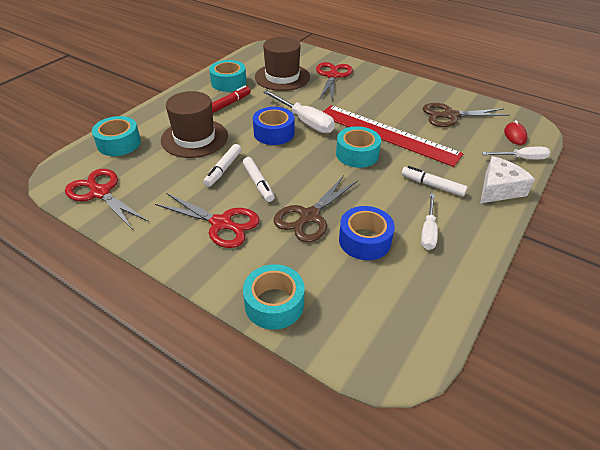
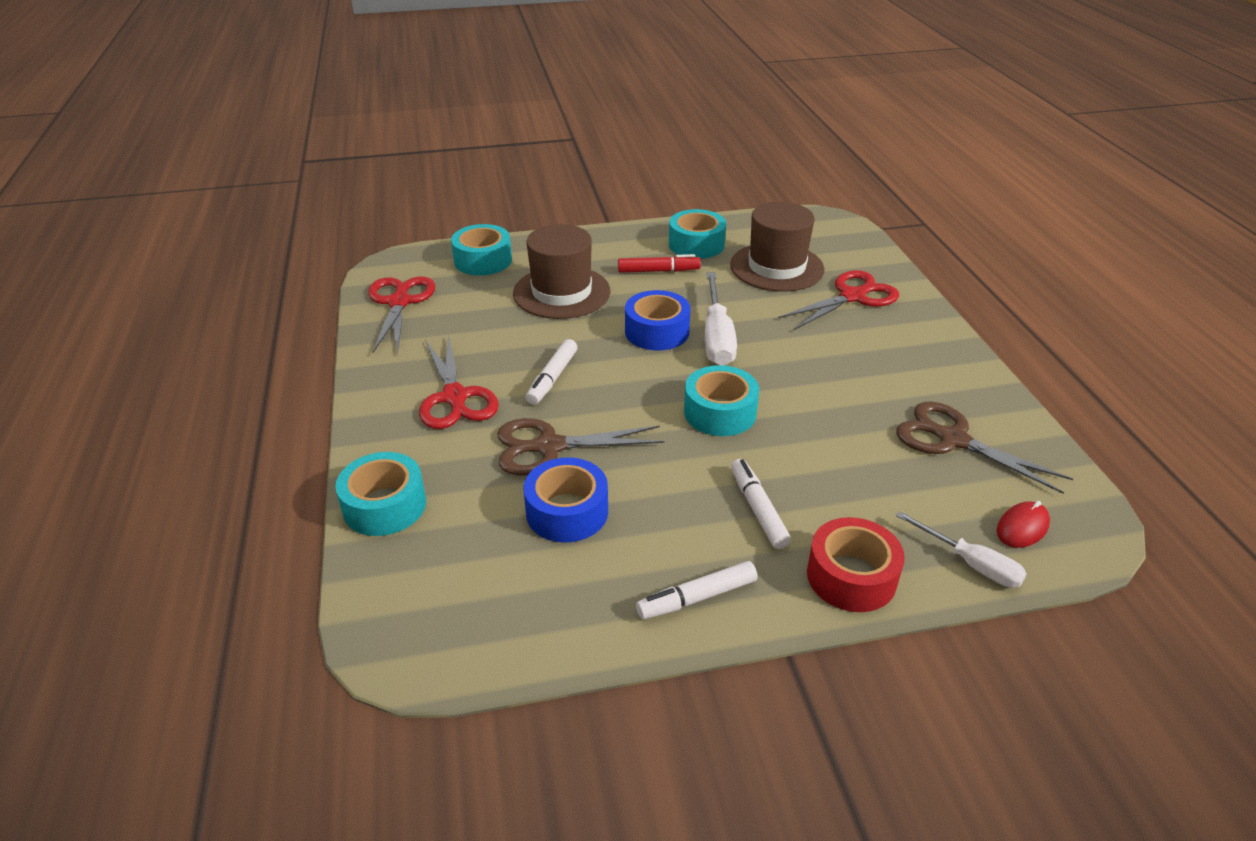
camera: 45 degrees right, 5 degrees down
white marker [203,144,242,187] -> white marker moved to [636,561,757,620]
red ruler [323,105,464,167] -> none
white screwdriver [421,193,438,250] -> none
white cheese [480,156,535,203] -> red tape [807,517,905,612]

